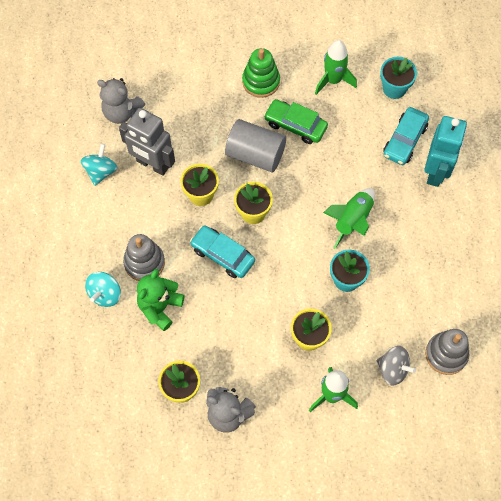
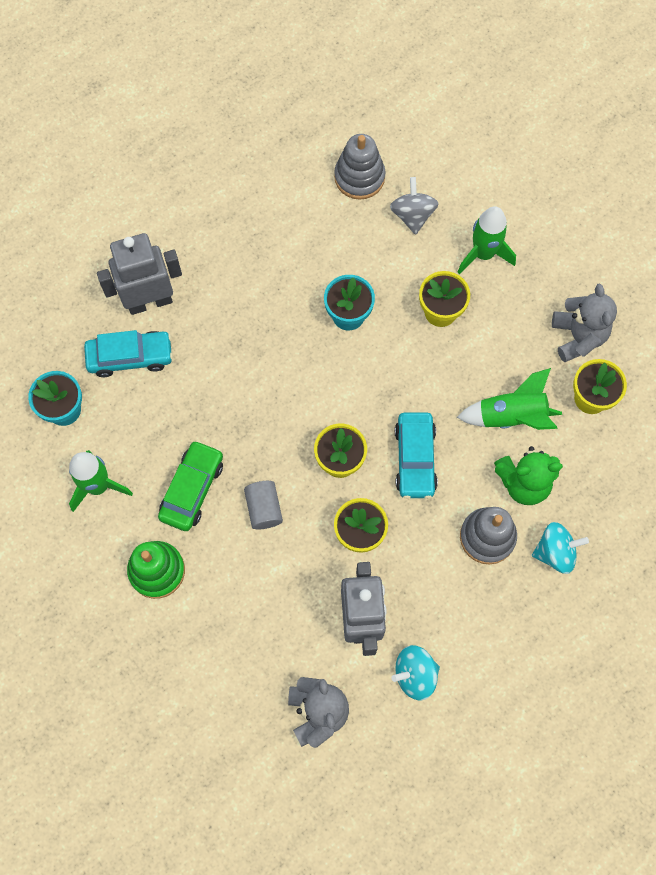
camera: 125 degrees left, 5 degrees up
grey cylinder [225,119,286,172] -> grey cylinder [244,481,283,529], size x0.57
green car [264,99,328,144] -> green car turned 150 degrees counterclockwise [158,440,223,531]
green rocket [323,188,375,249] -> green rocket moved to [457,368,562,430]
turquoise robot [424,116,467,187] -> grey robot [97,233,182,315]

